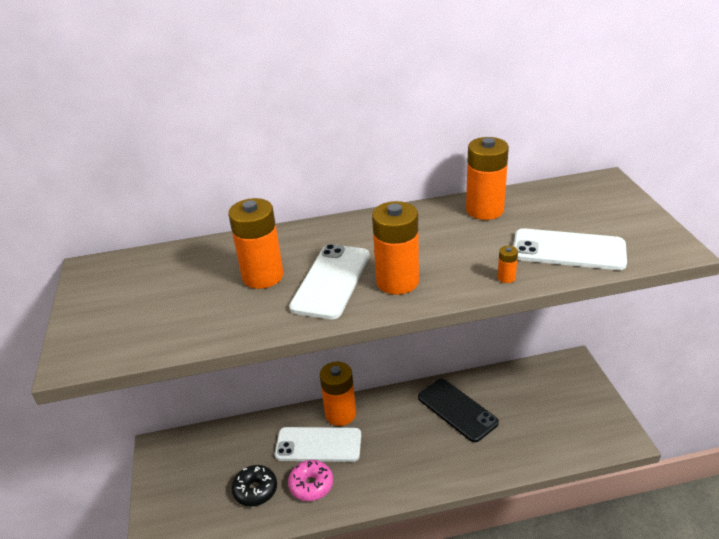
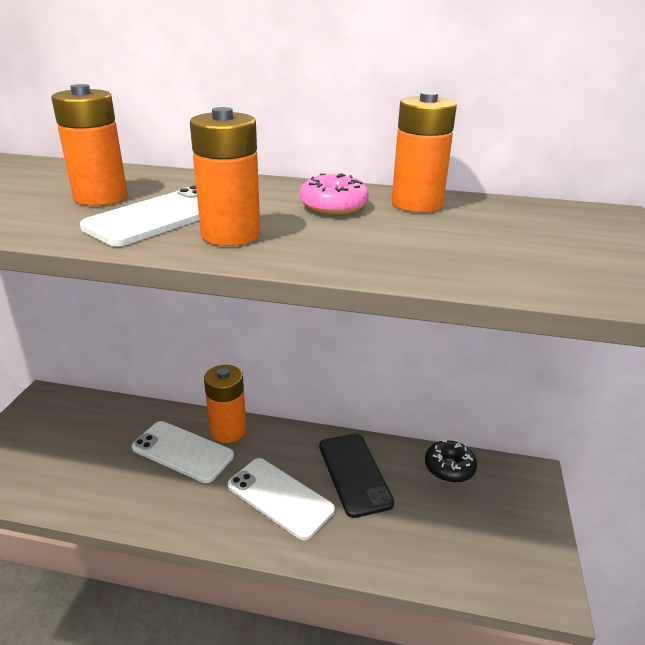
camera: 20 degrees right, 5 degrees down
black donut [232,465,277,506] -> black donut moved to [425,440,477,483]
pink donut [288,460,333,501] -> pink donut moved to [300,173,369,215]
orange battery [498,246,518,283] -> none
white phone [513,228,627,270] -> white phone moved to [228,458,335,540]

